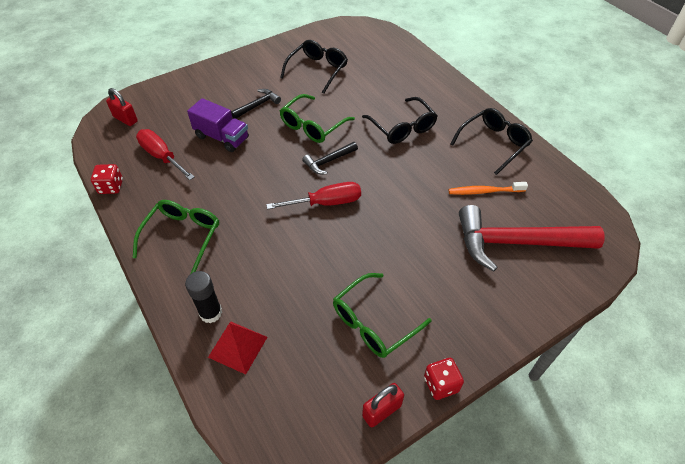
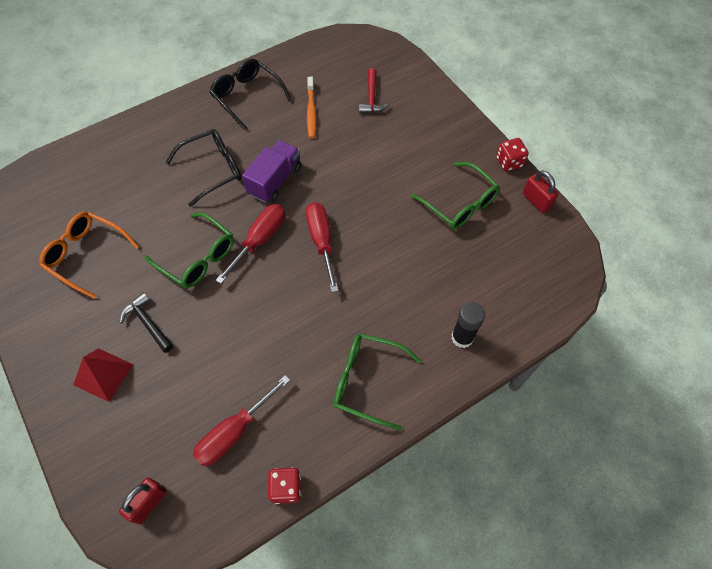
camera: 90 degrees left, 10 degrees up
purple truck [187,98,249,152] -> purple truck moved to [242,140,301,203]
red pyramid [208,322,267,374] -> red pyramid moved to [73,348,134,402]
black glasses [280,40,348,94] -> orange glasses [39,212,139,299]
black hammer [302,142,358,174] -> red screwdriver [216,204,285,284]
red hammer [459,205,605,271] -> red hammer [359,68,389,113], size x0.47

